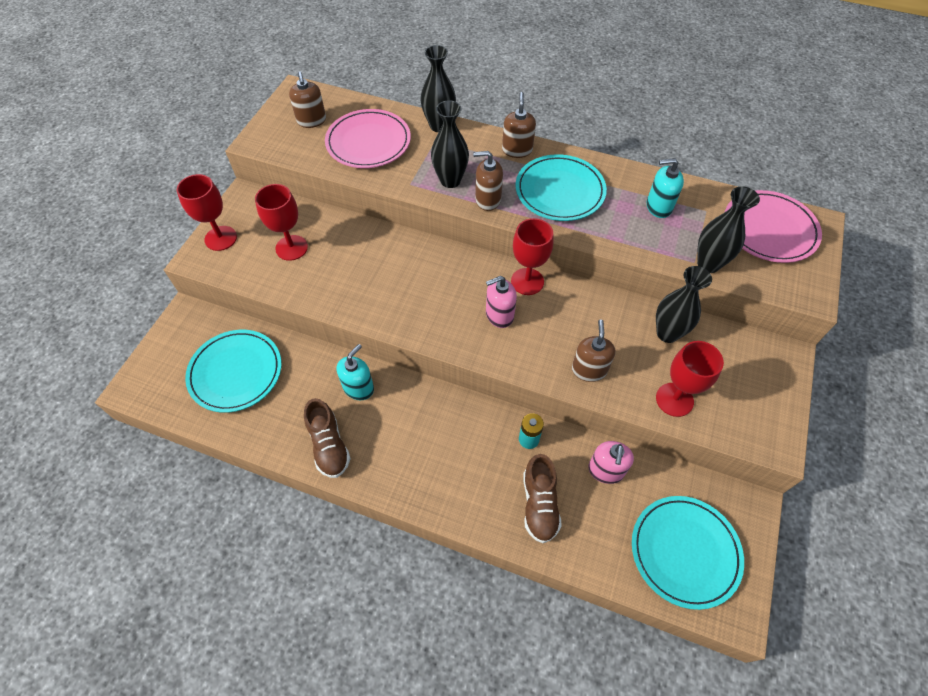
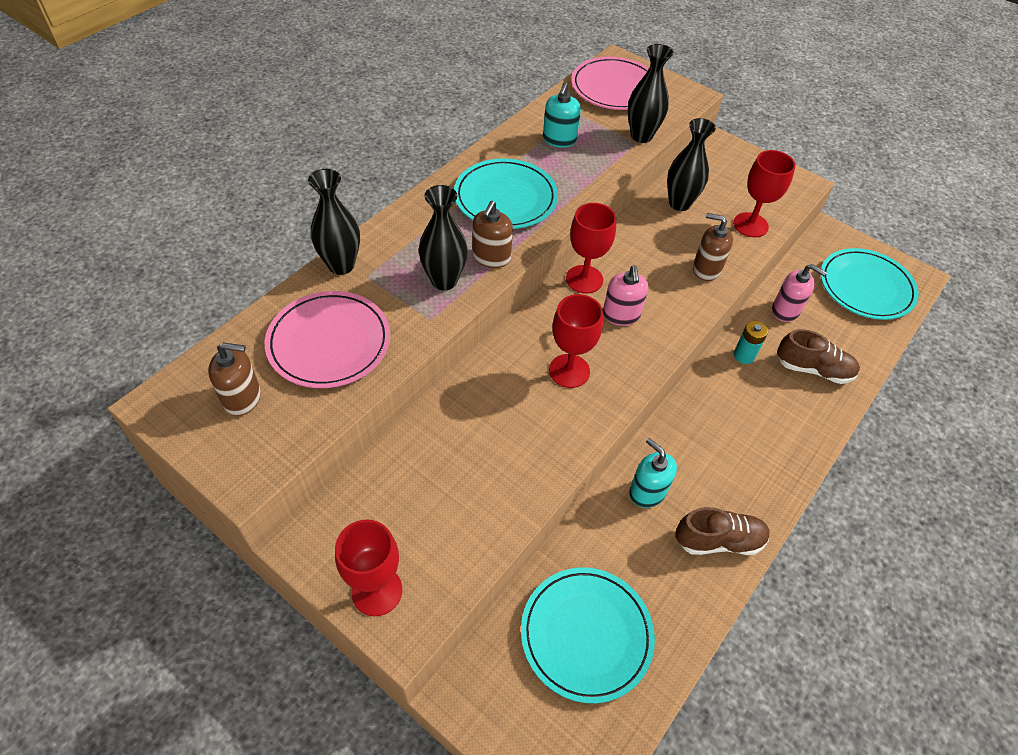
camera: 75 degrees left, 5 degrees down
red goblet [255,184,308,261] -> red goblet moved to [549,294,603,388]
brown soap dispenser [502,92,536,158] -> none

